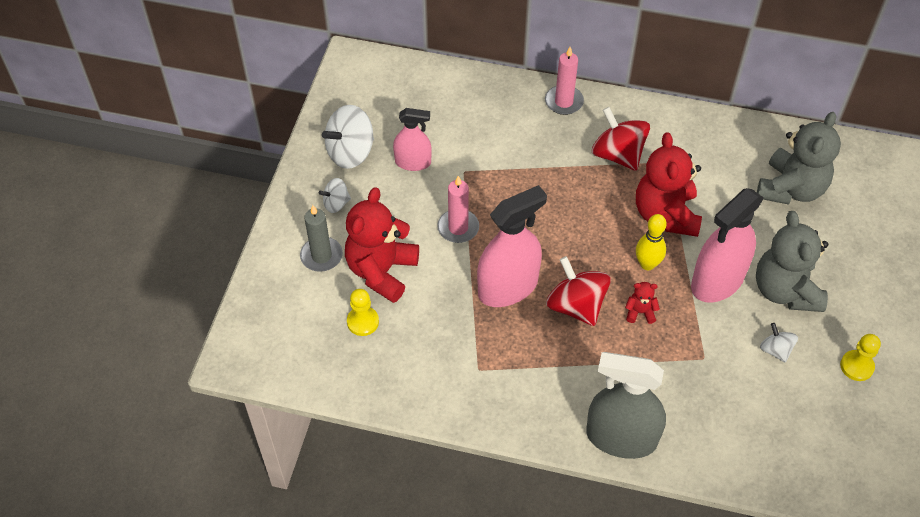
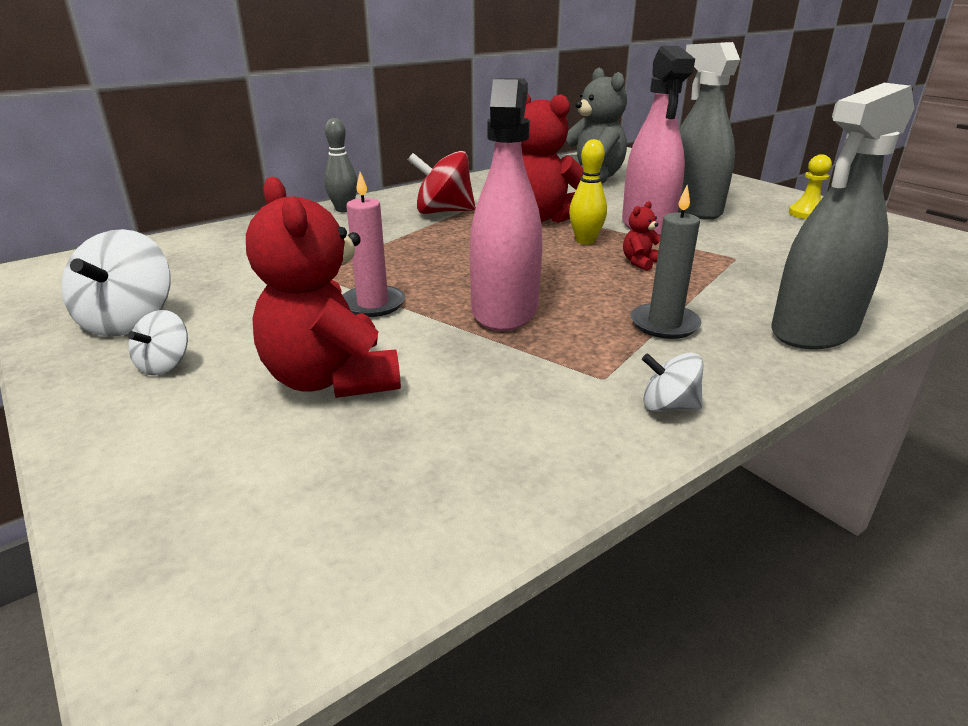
camera: 50 degrees left, 25 degrees down
grey candle [300,205,343,272] -> grey candle moved to [631,185,702,339]
yellow pawn [347,289,379,336] -> none
pink spray bottle [393,108,432,171] -> none
pink candle [545,47,584,115] -> grey bowling pin [324,118,357,212]
red spinning top [546,256,611,326] -> none
grey teddy bear [756,211,828,312] -> grey spray bottle [678,42,740,220]
white spinning top [760,323,798,363] -> white spinning top moved to [642,353,703,412]

